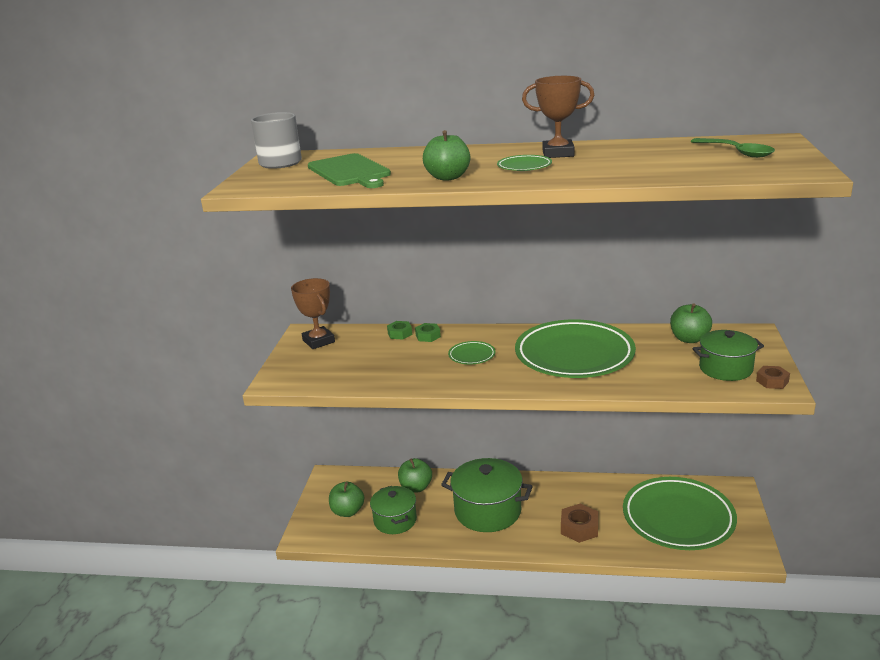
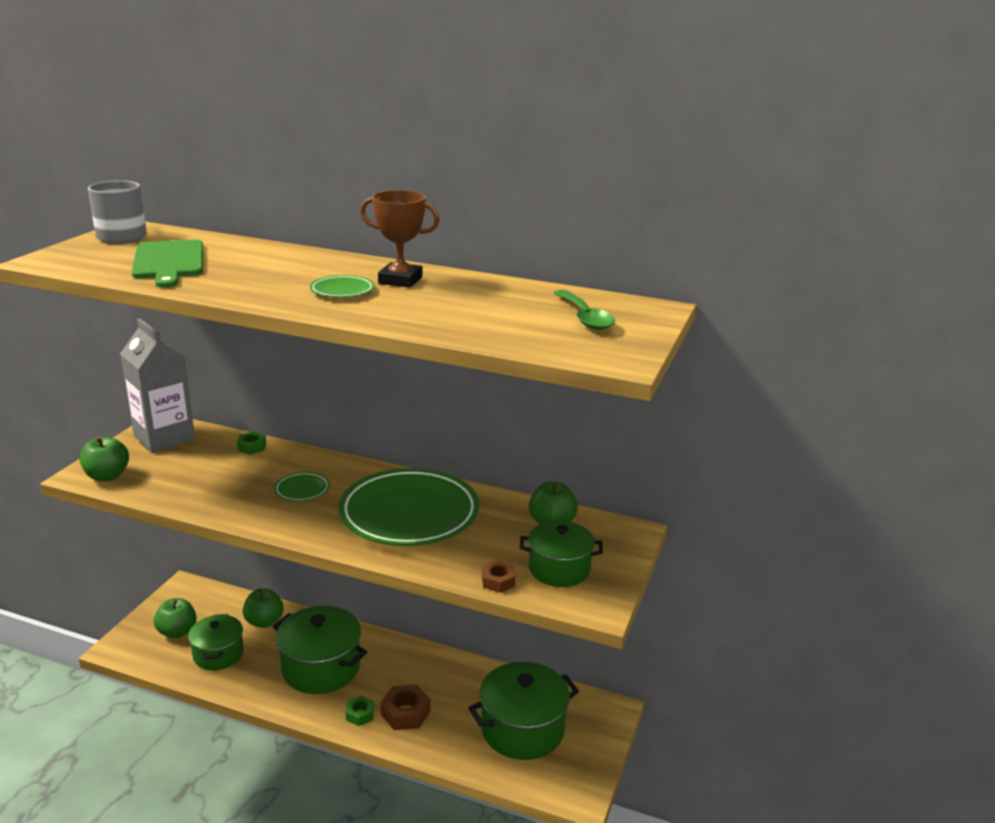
camera: 10 degrees right, 0 degrees up
brown trophy [291,278,335,349] -> grey carton [120,318,195,453]
green nut [415,323,441,342] -> green nut moved to [345,696,374,726]
green apple [423,130,470,181] -> green apple moved to [80,437,129,481]
green plate [623,477,737,550] -> green pot [468,662,579,760]
brown nut [756,366,790,389] -> brown nut moved to [482,560,515,593]

